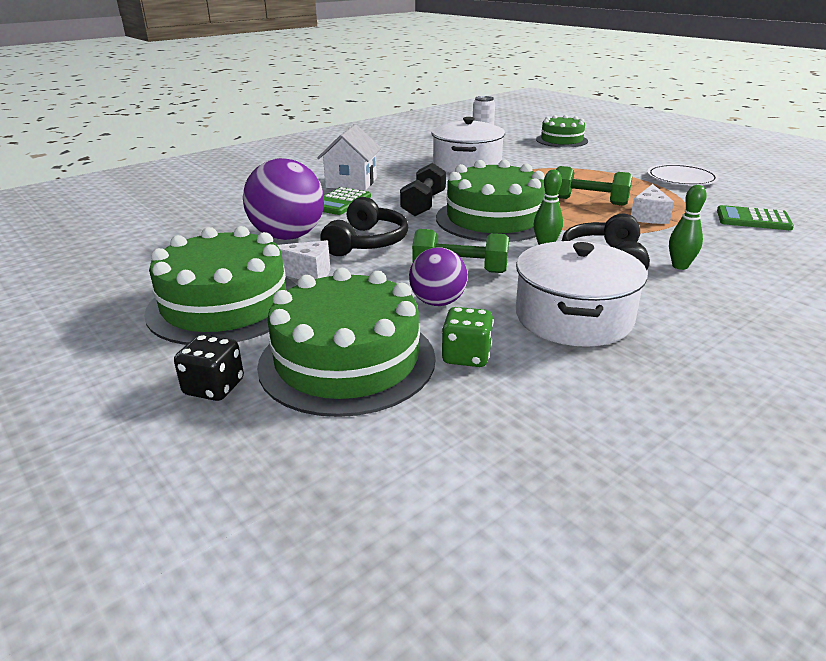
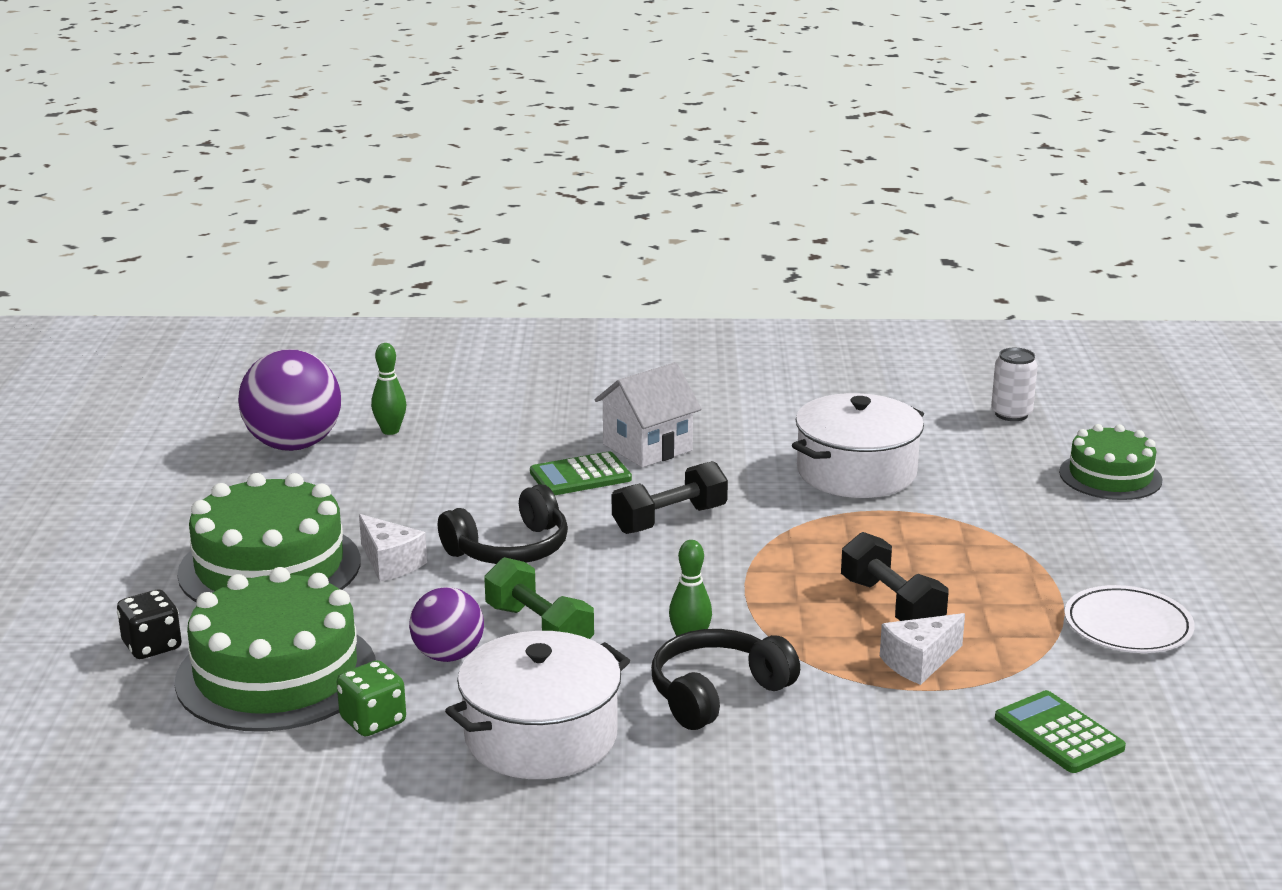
camera: 40 degrees right, 5 degrees down
purple ball [243,158,324,240] -> purple ball moved to [238,349,341,451]
green cake [436,160,545,242] -> none
green dumbbell [556,166,632,206] -> black dumbbell [841,532,948,621]
green bowling pin [669,185,707,270] -> green bowling pin moved to [371,343,406,435]

